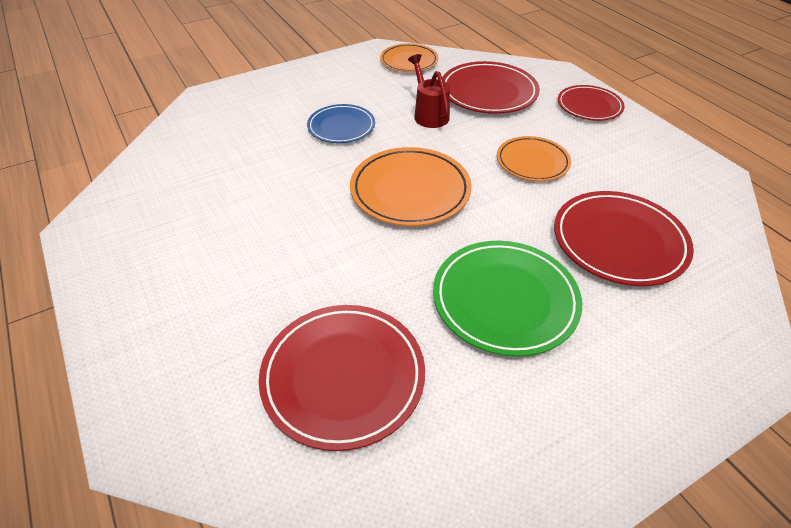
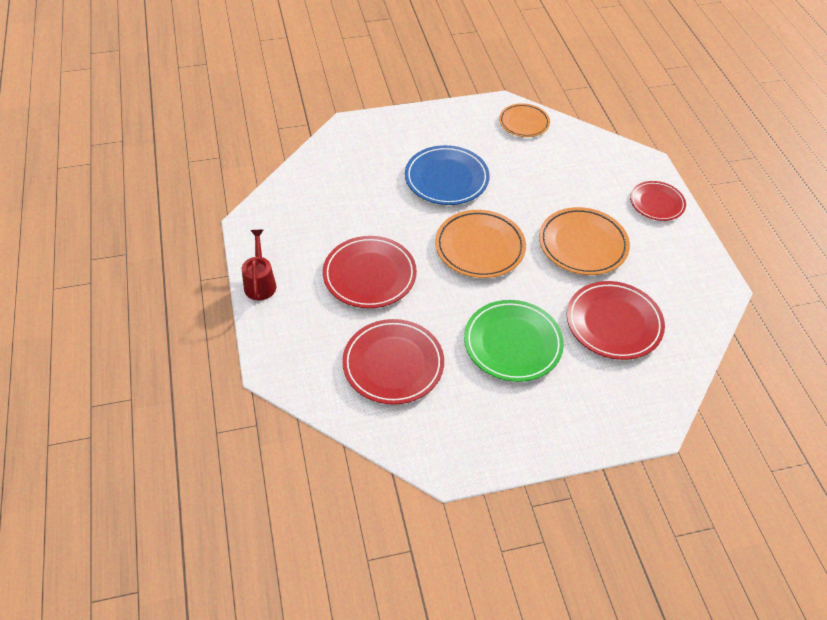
camera: 15 degrees right, 5 degrees up
blue plate [307,104,375,143] -> blue plate [405,145,490,205], size x1.56
red watering can [408,54,450,128] -> red watering can moved to [242,230,276,300]
red plate [442,61,540,114] -> red plate moved to [323,236,417,308]
orange plate [497,136,571,181] -> orange plate [539,207,630,275], size x1.56

